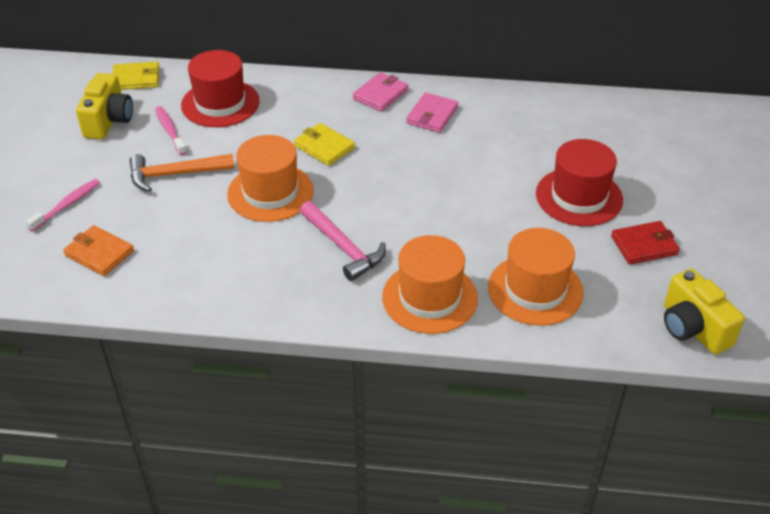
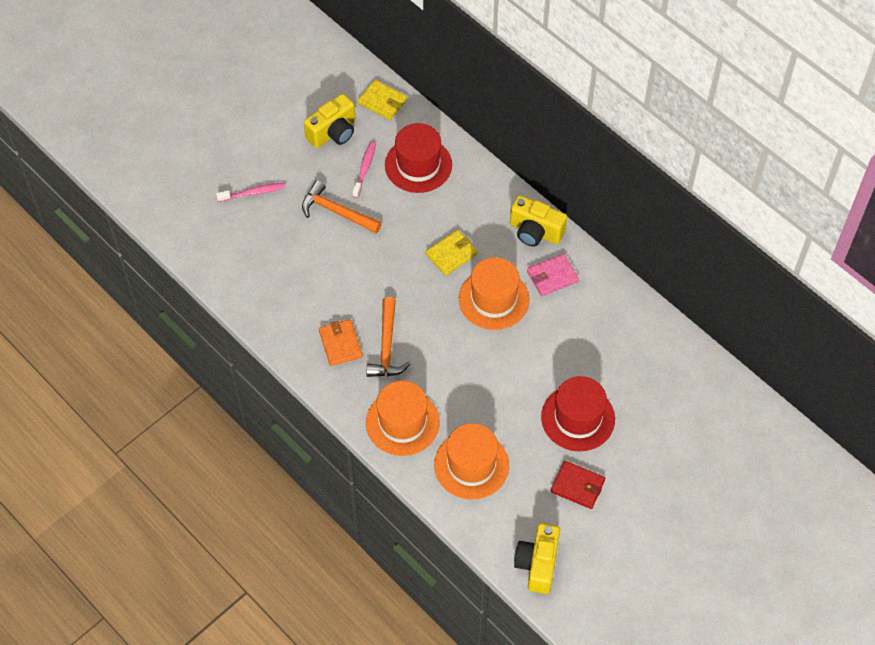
camera: 40 degrees right, 15 degrees up
orange wallet [63,225,134,276] -> orange wallet moved to [319,319,363,366]
orange hat [227,135,314,222] -> orange hat moved to [459,257,530,330]
yellow wallet [294,123,355,166] -> yellow wallet turned 60 degrees clockwise [426,230,478,276]
pink hammer [300,201,386,281] -> orange hammer [366,297,410,377]
pink wallet [353,72,408,112] -> yellow camera [510,195,567,246]

